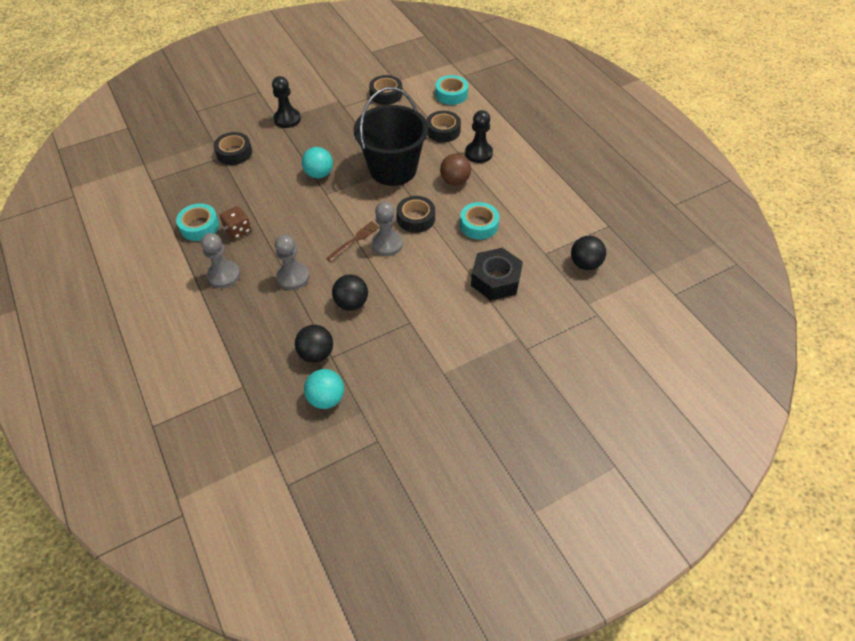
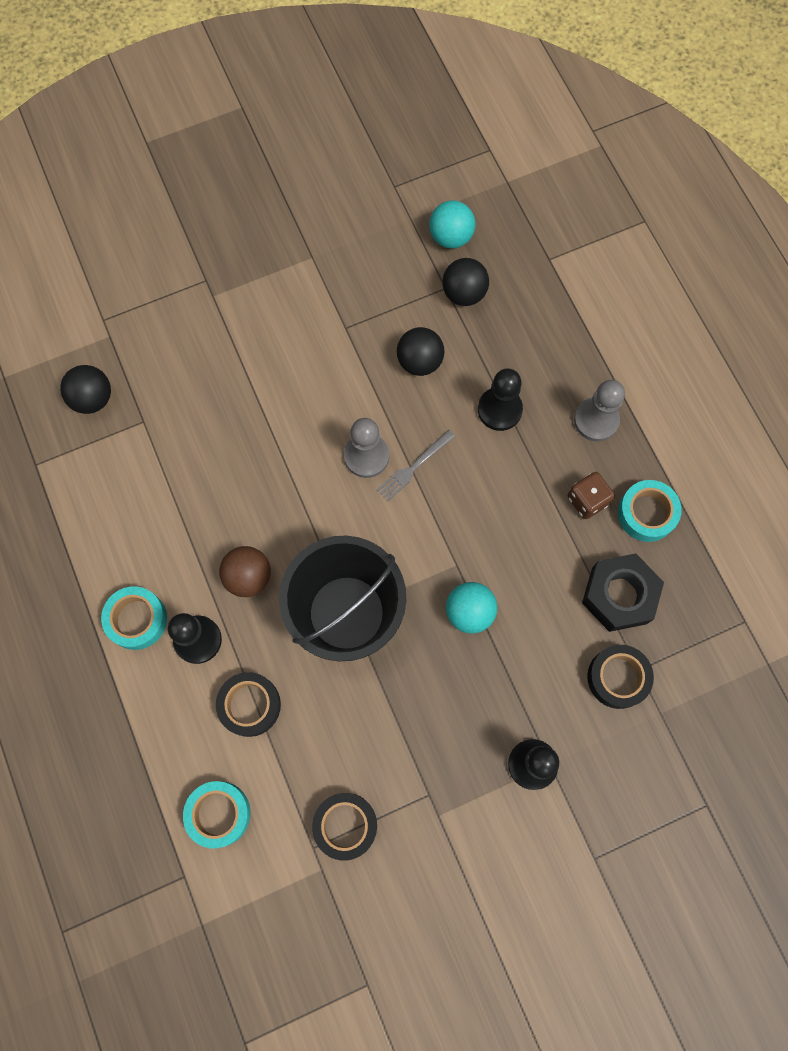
camera: 175 degrees left, 20 degrees up
grey pawn [275,235,309,290] -> black pawn [478,368,523,431]
brown fork [326,221,380,262] -> grey fork [376,430,455,502]
black tape [397,196,435,233] -> none
turquoise tape [460,202,499,240] -> turquoise tape moved to [101,586,167,650]
black nut [471,248,523,300] -> black nut moved to [582,553,664,632]

